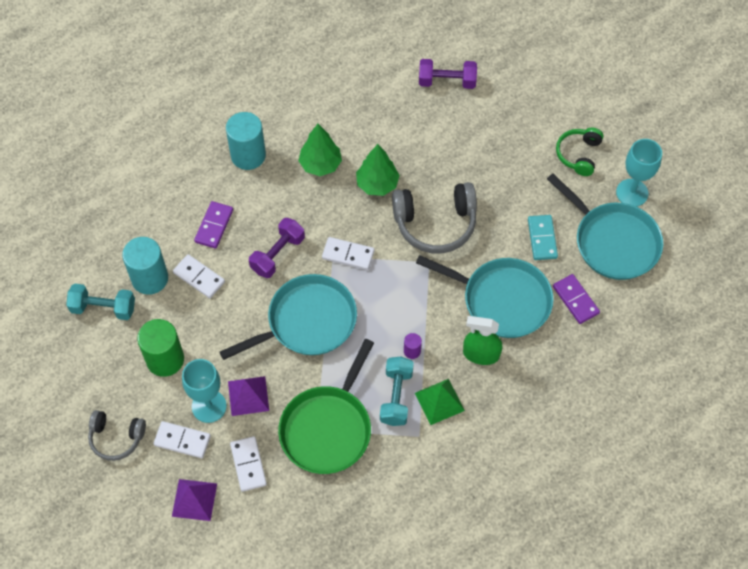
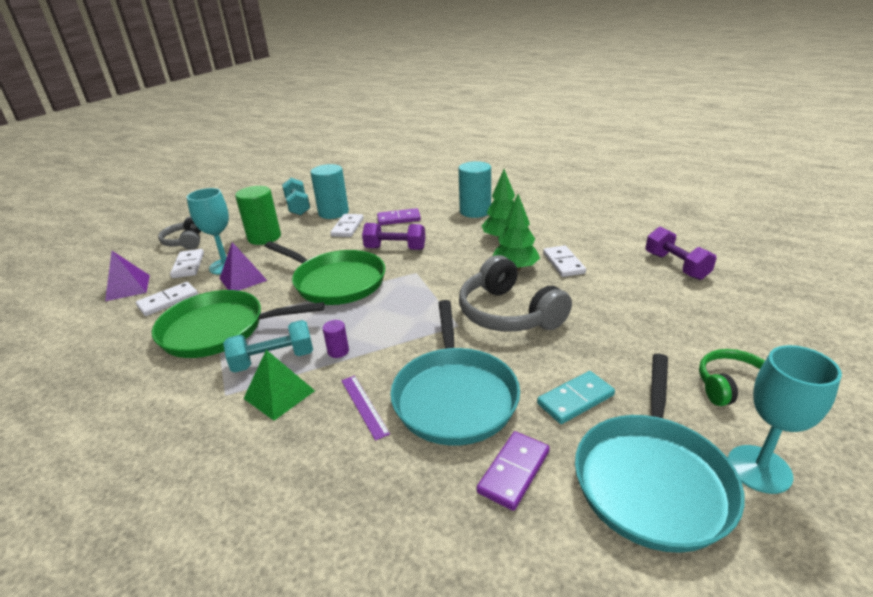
camera: 65 degrees right, 30 degrees down
turquoise pan [220,274,357,360] -> green pan [265,241,385,305]
white domino [322,237,374,270] -> white domino moved to [543,245,586,277]
green spray bottle [463,316,502,365] -> purple ruler [341,375,390,441]

